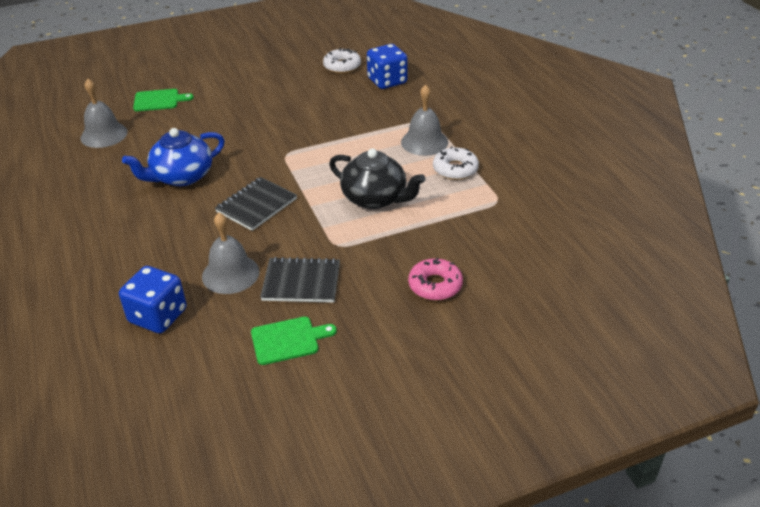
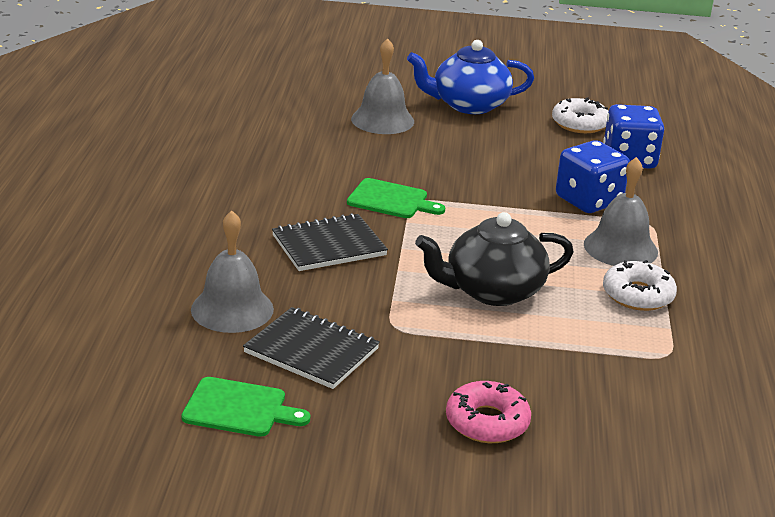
camera: 25 degrees right, 10 degrees down
grey bell [81,79,128,148] -> grey bell moved to [351,38,414,134]
blue dice [119,266,187,333] -> blue dice moved to [556,140,630,213]
blue teapot [122,128,225,186] -> blue teapot moved to [407,40,534,114]
green cutting board [133,89,194,111] -> green cutting board moved to [347,178,446,218]
black teapot [329,148,426,209] -> black teapot turned 105 degrees clockwise [415,212,574,306]

